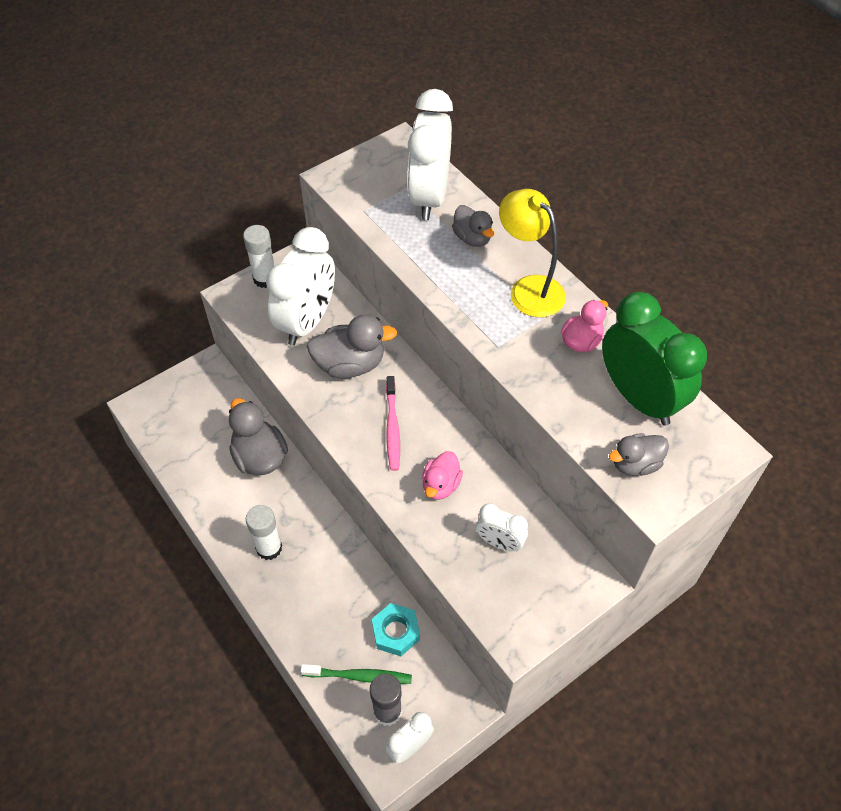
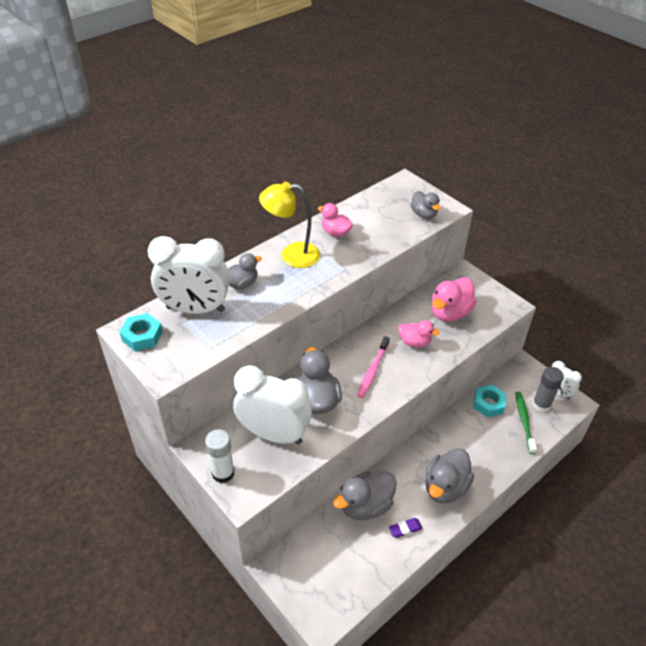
camera: 95 degrees left, 10 degrees down
white glue stick [246,505,282,560] -> grey duck [425,448,474,503]
pink toothbrush [386,376,400,471] -> pink toothbrush turned 120 degrees clockwise [357,336,390,398]
white clock [476,503,528,551] -> pink duck [431,277,477,322]
yellow lamp [499,189,566,317] -> yellow lamp turned 45 degrees clockwise [259,182,320,268]
green clock [602,292,707,426] -> none
none -> turquoise nut [119,313,163,351]
none -> purple eraser [389,518,422,538]

